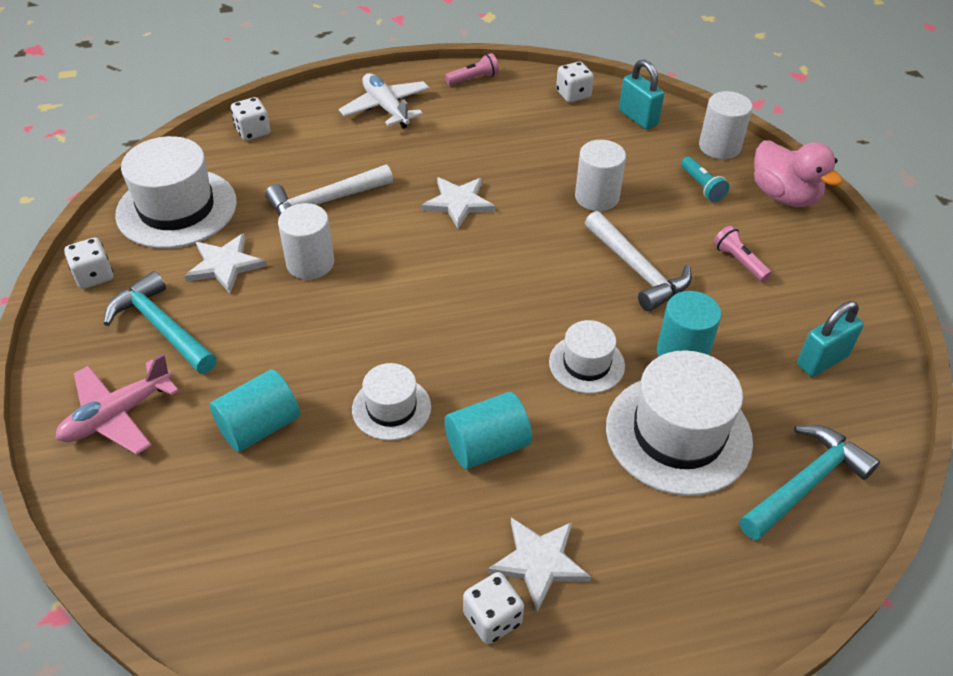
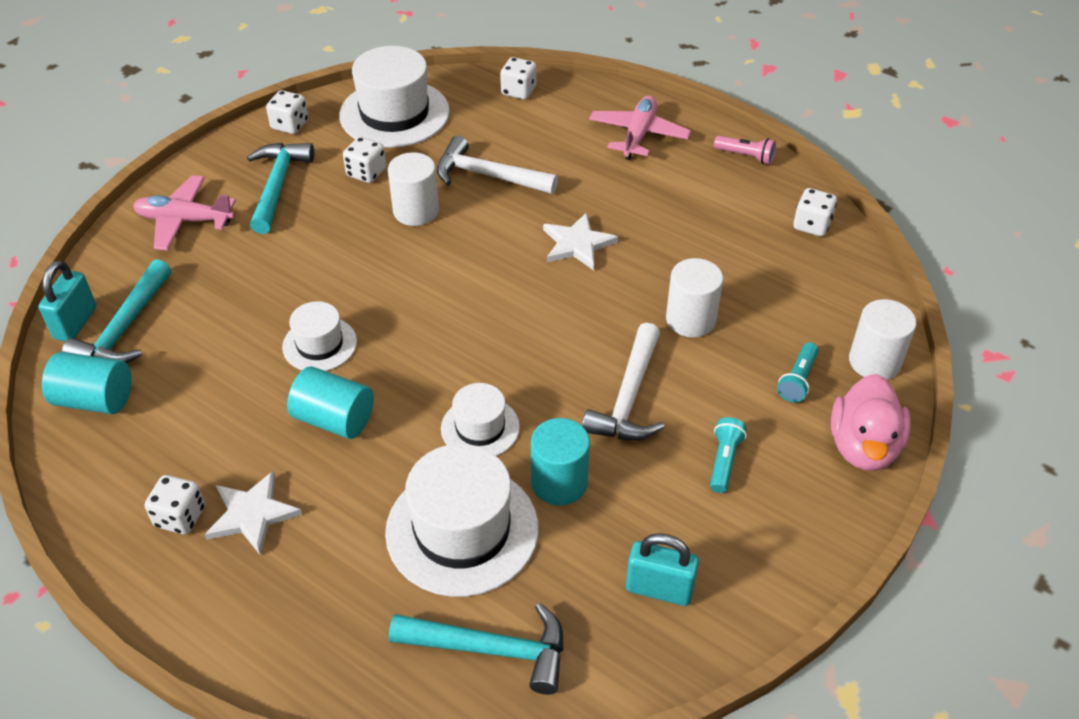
camera: 50 degrees right, 0 degrees up
white star [185,233,266,293] -> white dice [343,137,386,183]
turquoise cylinder [210,369,300,452] -> turquoise cylinder moved to [42,352,131,414]
white plane [339,73,430,129] -> pink plane [589,96,691,160]
turquoise padlock [619,60,664,130] -> turquoise padlock moved to [38,260,97,341]
pink flashlight [713,225,772,282] -> turquoise flashlight [710,417,747,493]
none -> turquoise hammer [62,259,171,363]

